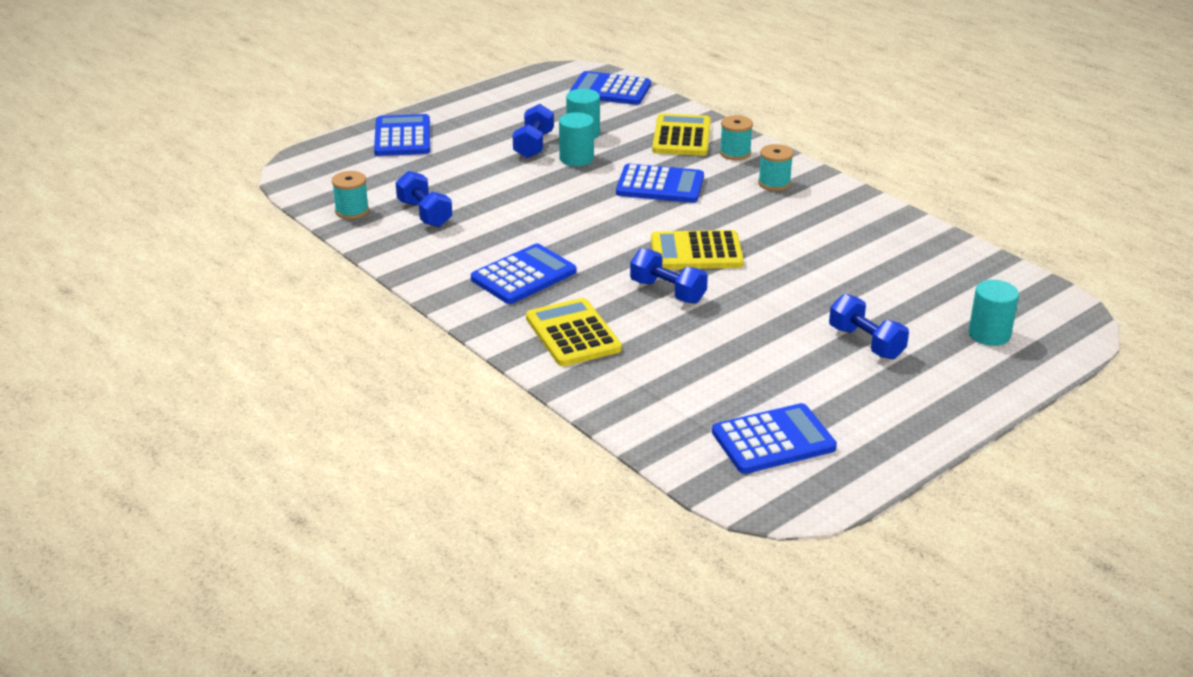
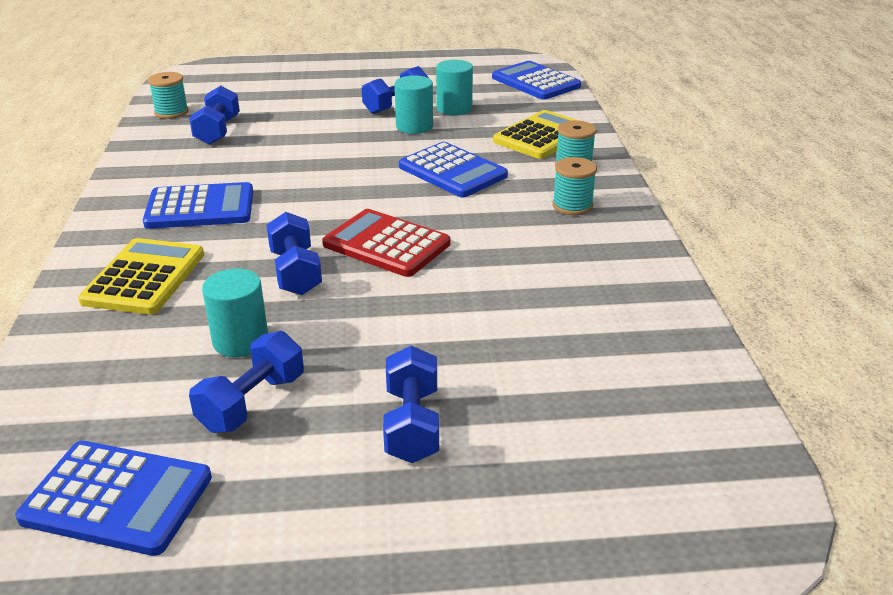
camera: 35 degrees right, 0 degrees up
blue calculator [374,114,430,156] -> none
yellow calculator [651,230,744,269] -> red calculator [322,209,450,277]
turquoise cylinder [968,280,1019,346] -> turquoise cylinder moved to [202,269,268,357]
none -> blue dumbbell [189,331,304,433]

